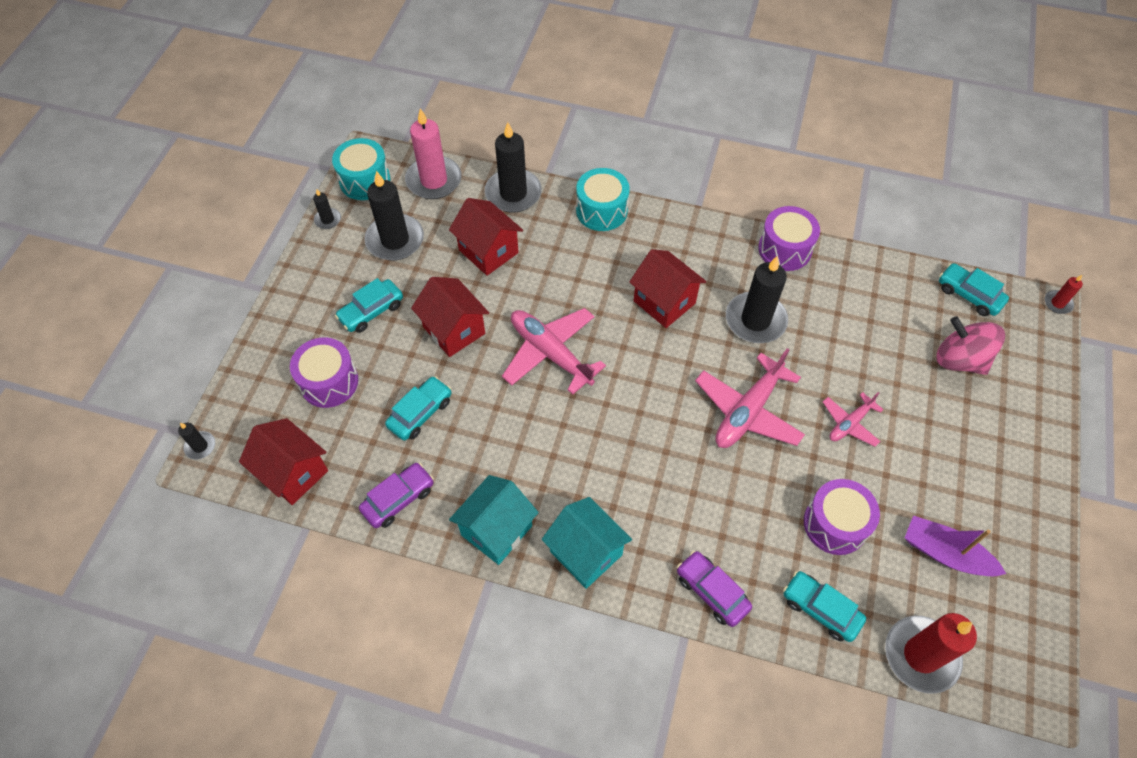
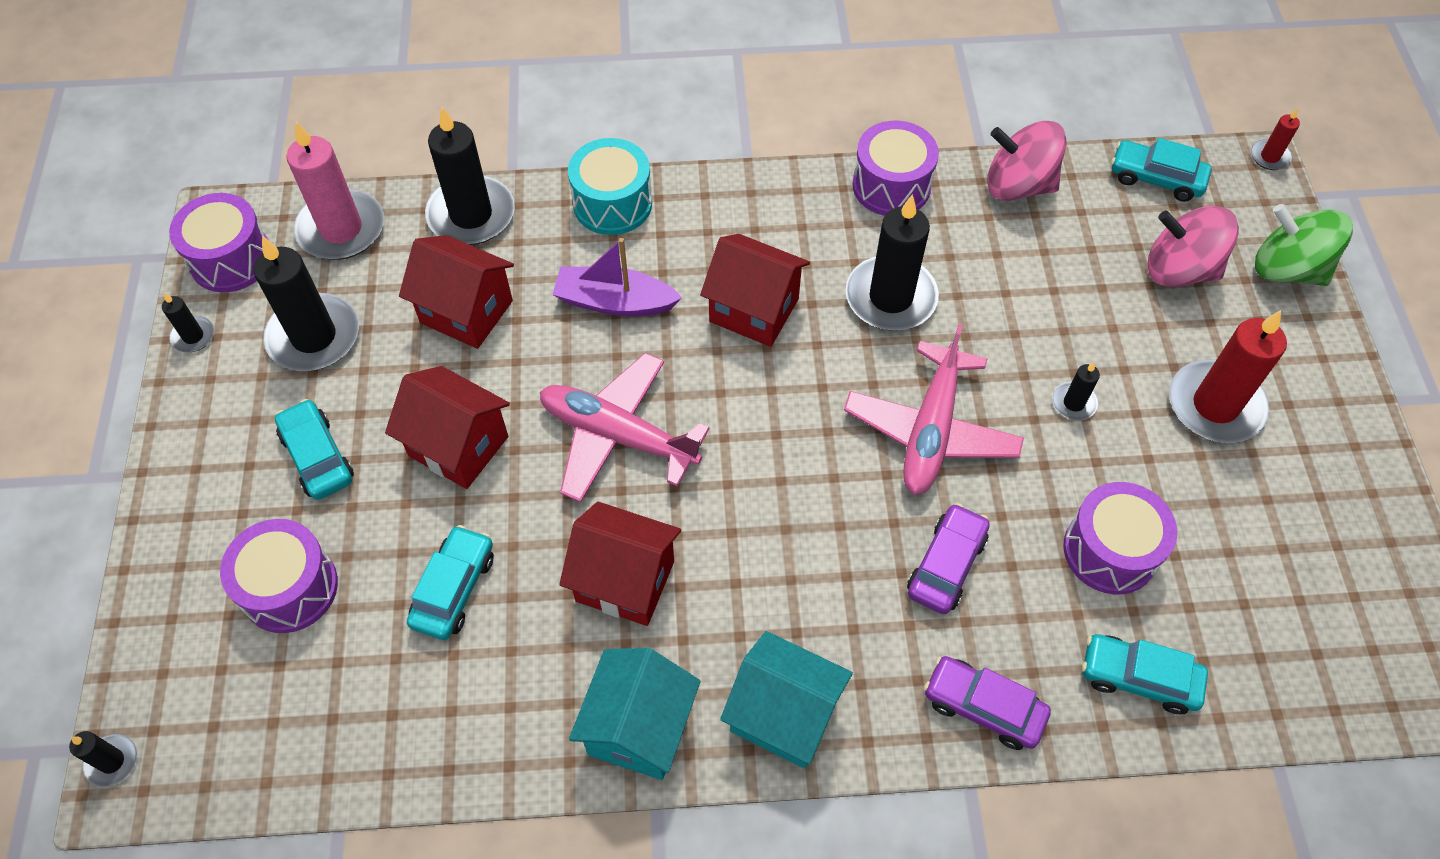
camera: 20 degrees left, 0 degrees up
red house [239,418,328,505] -> red house moved to [559,502,681,626]
turquoise drum [332,138,390,200] -> purple drum [169,193,268,292]
turquoise car [335,278,403,333] -> turquoise car turned 120 degrees clockwise [275,399,354,500]
purple car [359,463,434,528] -> purple car moved to [907,503,990,614]
pink plane [823,392,884,447] -> black candle [1052,362,1100,421]
red candle [885,613,977,694] -> red candle moved to [1169,310,1287,443]
purple boat [905,516,1006,576] -> purple boat moved to [552,238,682,317]
none -> pink spinning top [987,121,1066,201]
none -> green spinning top [1255,204,1353,286]

